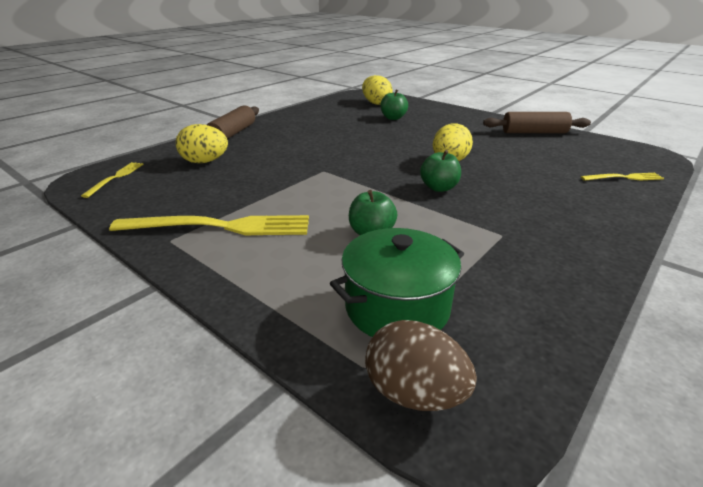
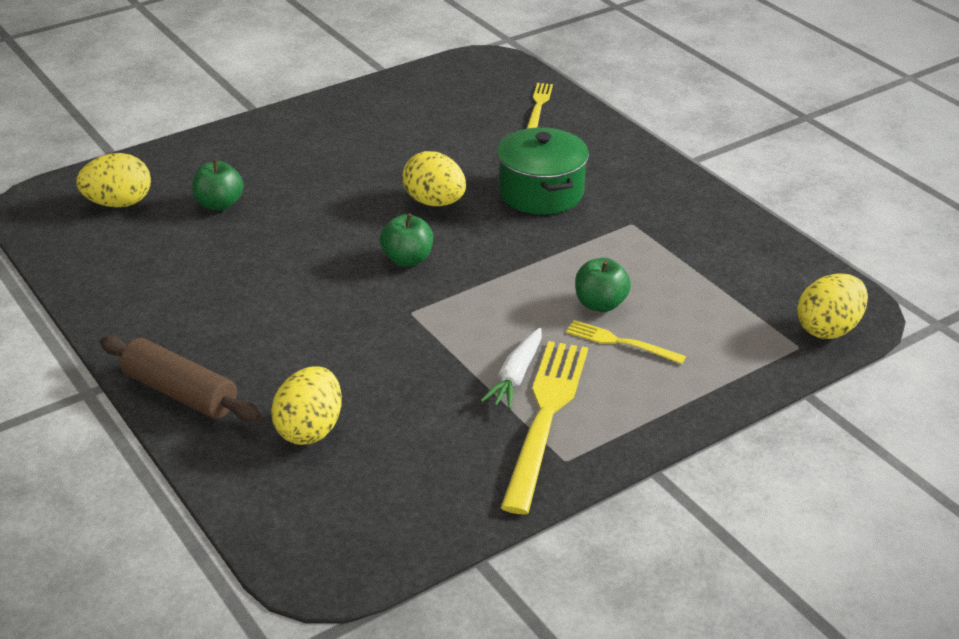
camera: 75 degrees left, 5 degrees up
yellow fork [81,162,143,198] -> yellow fork moved to [566,320,686,364]
green pot [330,228,464,337] -> green pot moved to [497,128,589,215]
brown egg [365,320,477,411] -> yellow egg [797,273,868,339]
green apple [420,150,461,192] -> green apple moved to [380,214,433,267]
brown rolling pin [483,112,591,133] -> none
none -> white carrot [481,328,542,409]

